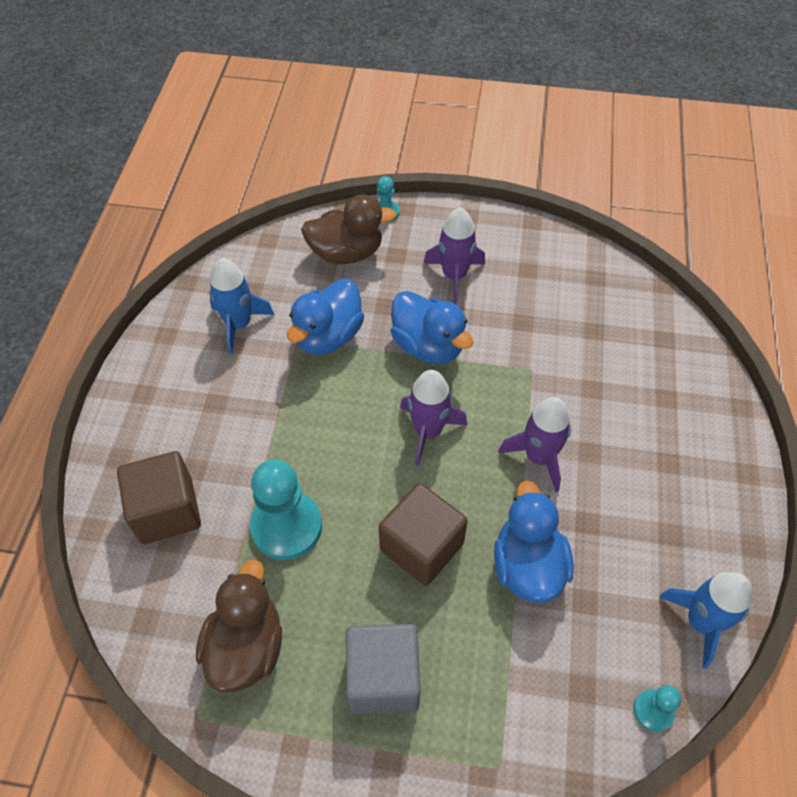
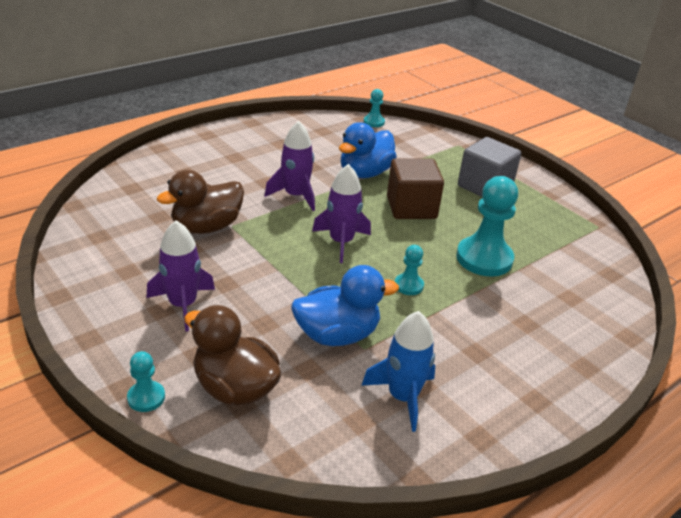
camera: 140 degrees left, 20 degrees down
brown cube [117,451,201,544] -> none
brown duck [196,559,282,692] -> brown duck moved to [157,170,244,234]
blue duck [391,291,473,364] -> none
blue rocket [659,572,752,669] -> none
none -> turquoise pawn [395,245,424,295]

